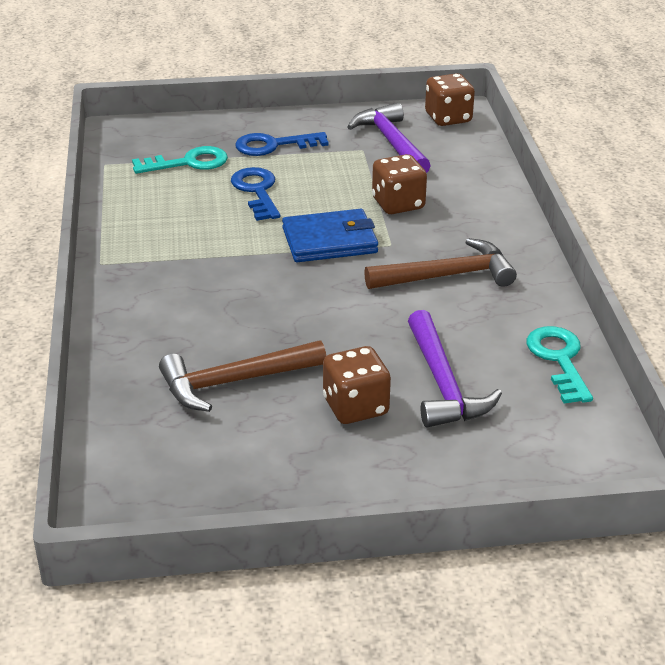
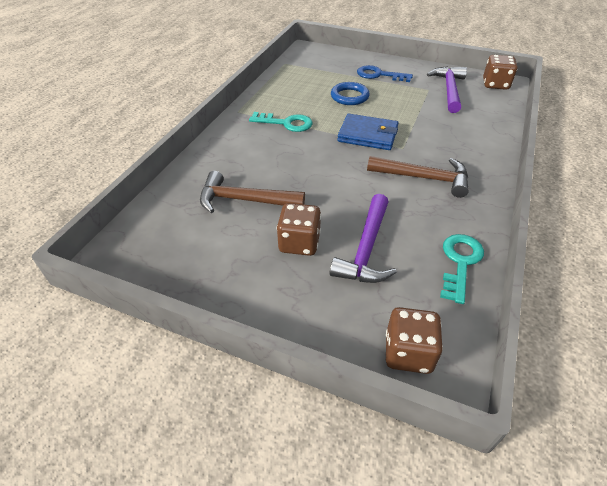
camera: 30 degrees right, 10 degrees up
turquoise key [132,146,228,174] -> turquoise key moved to [249,112,313,132]
blue key [231,167,280,221] -> blue ring [331,82,370,105]
brown dice [372,154,427,214] -> brown dice moved to [386,307,443,374]

